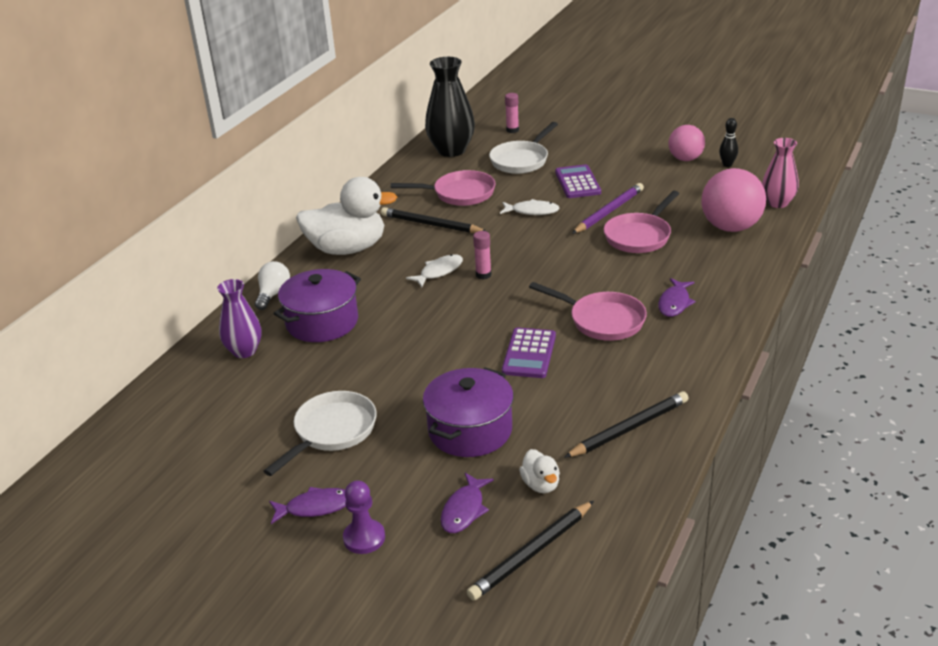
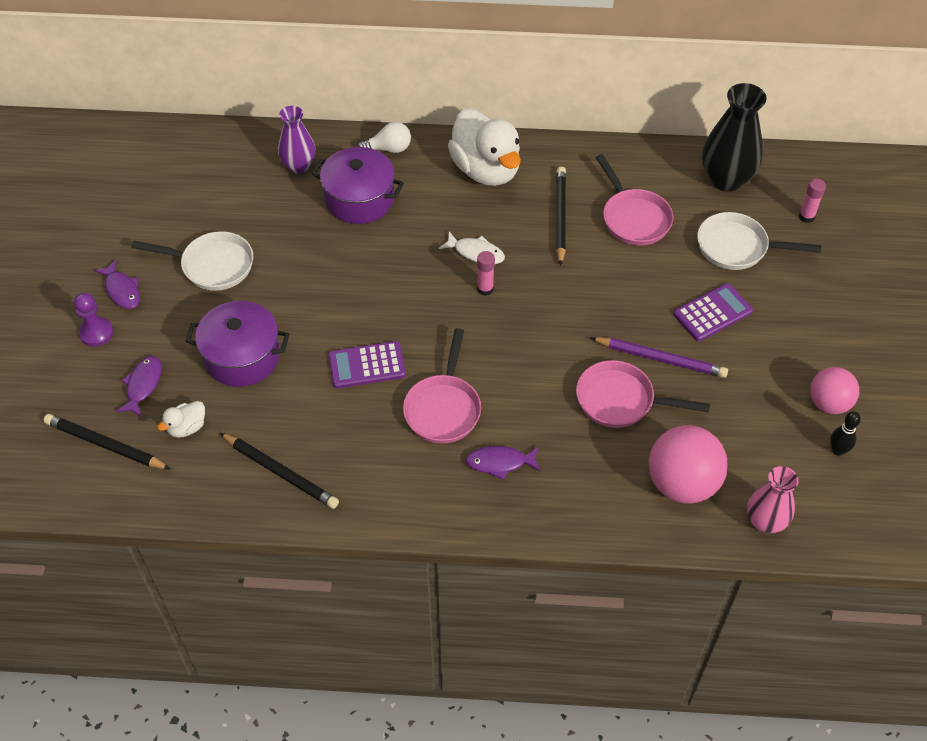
camera: 65 degrees right, 20 degrees up
purple fish [441,473,494,533] -> purple fish turned 105 degrees clockwise [116,356,162,417]
white fish [500,199,560,215] -> none

